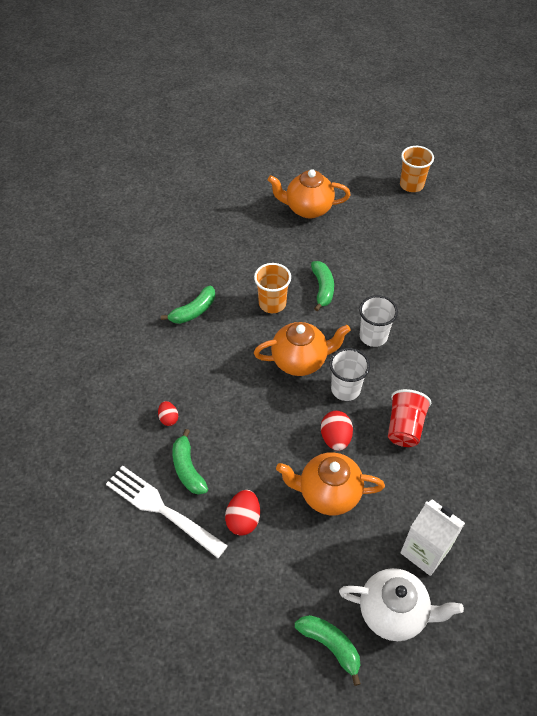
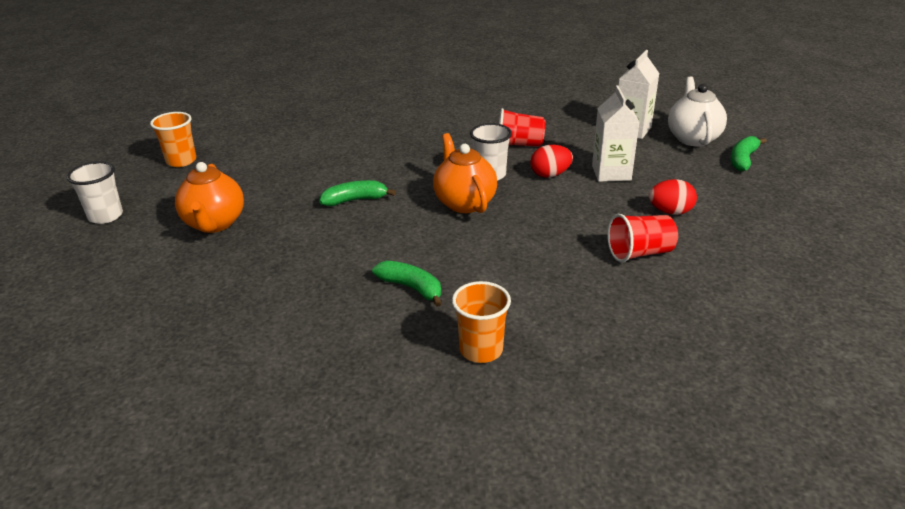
camera: 100 degrees left, 20 degrees down
white fork [106,466,228,558] -> none
red egg [158,401,178,426] -> none
green banana [172,429,208,495] -> red cup [607,214,678,263]
orange cup [254,263,291,313] -> orange cup moved to [452,281,511,363]
orange teapot [276,452,385,515] -> white carton [592,85,639,182]
white cup [359,295,398,347] -> white cup moved to [67,161,123,224]

